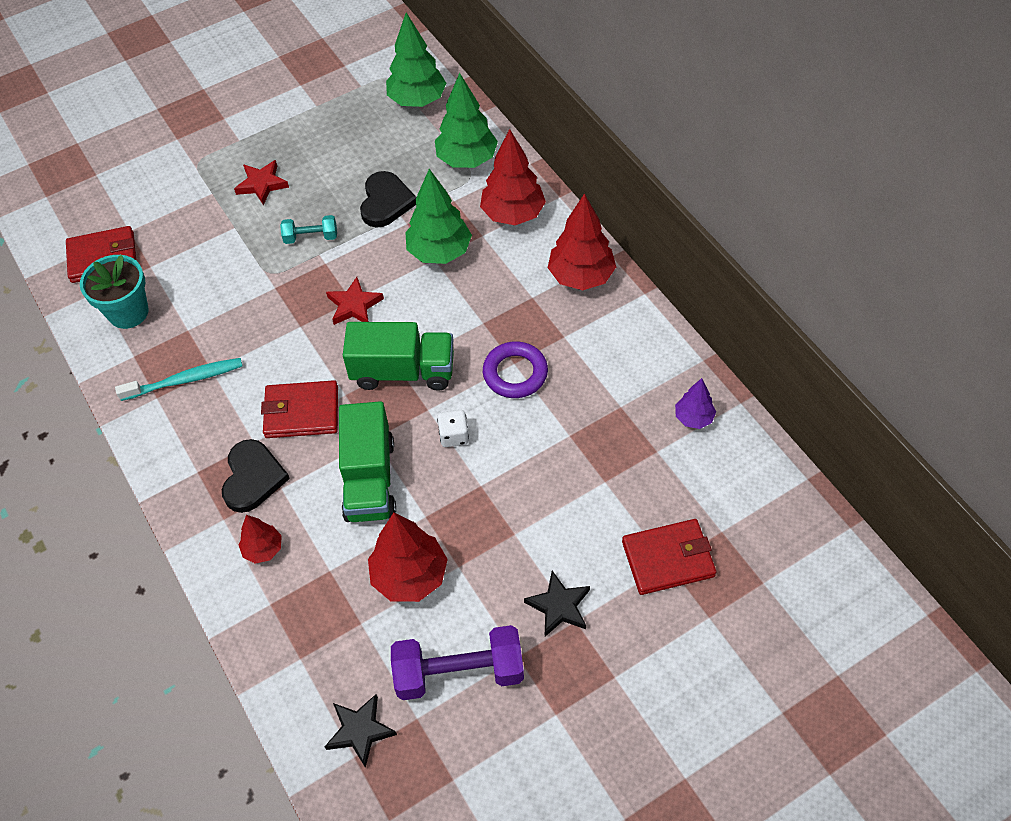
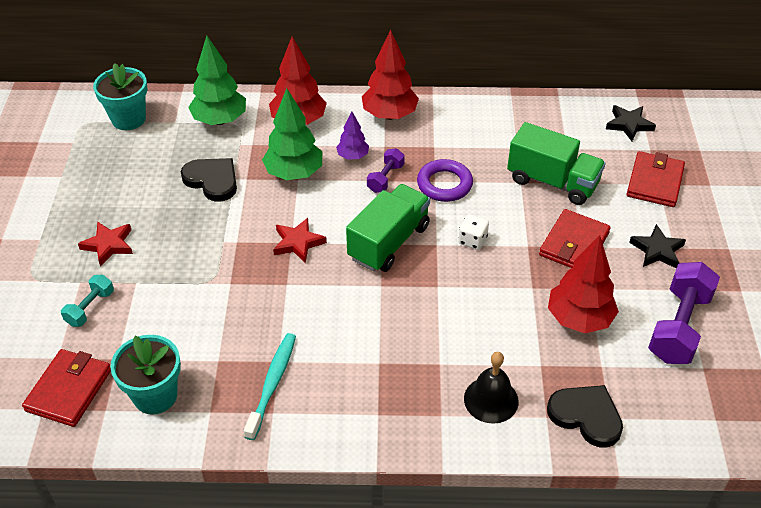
camera: 60 degrees left, 10 degrees down
black heart [222,439,290,513] -> black heart moved to [547,385,623,447]
red tree [239,515,282,564] -> black bell [464,352,519,424]
red wallet [261,380,338,438] -> red wallet moved to [539,209,611,268]
turquoise dumbbell [280,215,337,244] -> turquoise dumbbell moved to [61,275,114,327]
black star [325,694,397,768] -> black star moved to [606,105,656,141]
green truck [339,401,396,522] -> green truck moved to [507,122,606,205]
green tree [386,12,446,107] -> turquoise flower pot [93,63,148,130]
purple tree [675,378,716,429] -> purple tree moved to [336,111,369,160]
none -> purple dumbbell [367,148,405,193]

